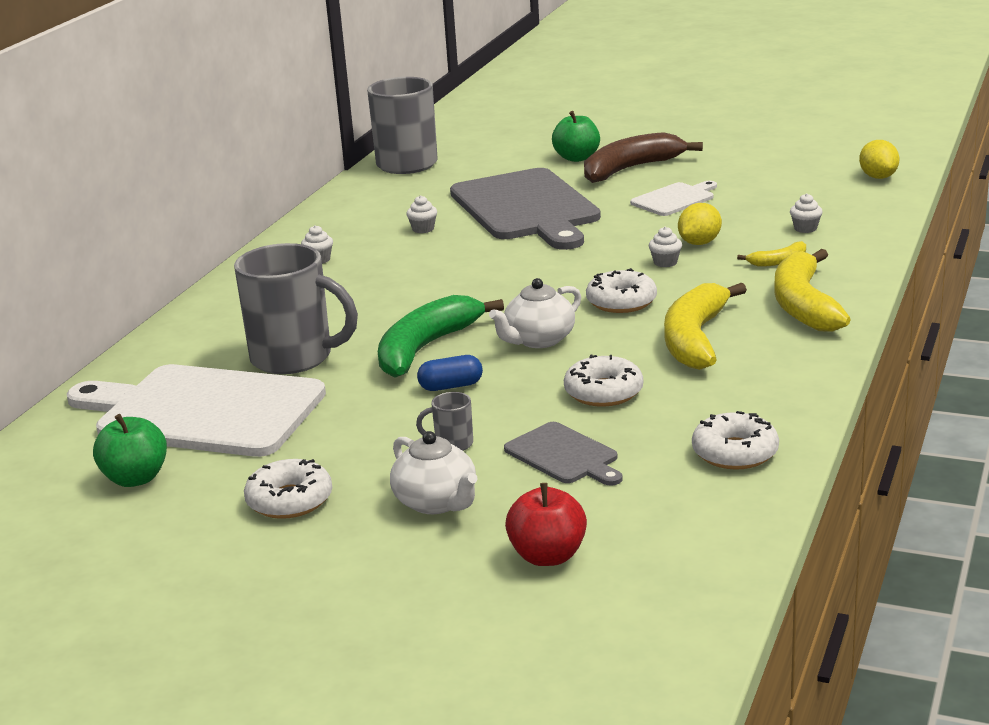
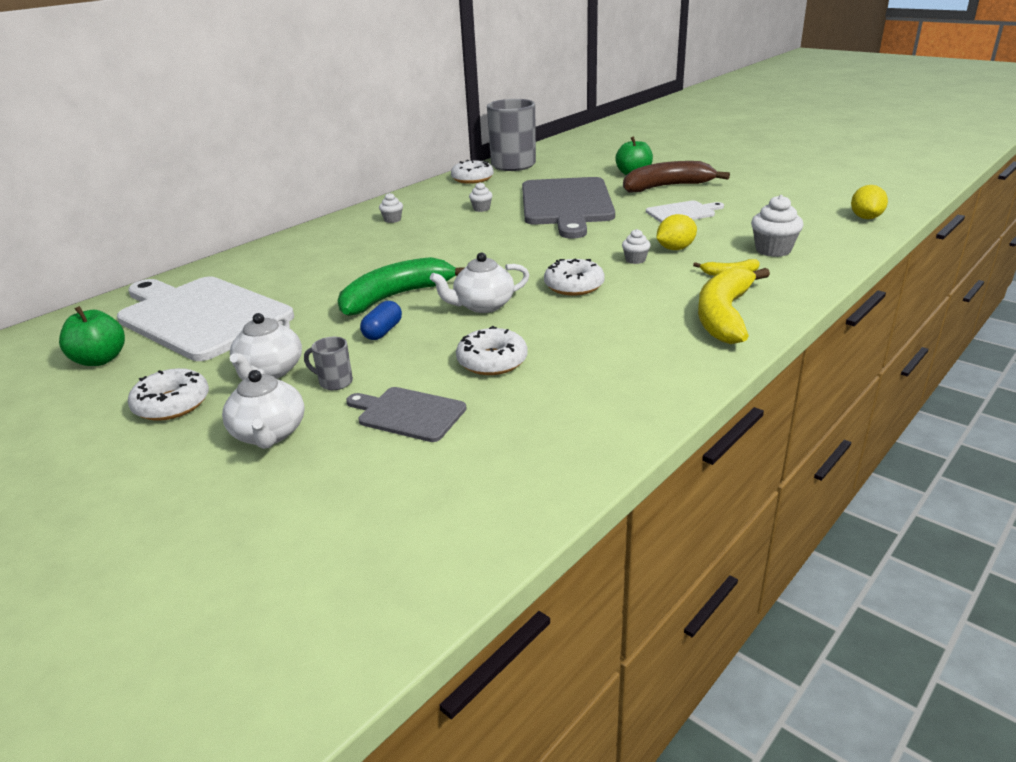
camera: 20 degrees right, 5 degrees up
grey mug [234,243,358,374] -> none
blue capsule [417,355,483,391] -> blue capsule turned 75 degrees counterclockwise [360,301,402,340]
grey cutting board [504,422,623,486] -> grey cutting board turned 135 degrees clockwise [346,387,467,442]
red apple [505,483,587,566] -> none
yellow banana [664,283,747,370] -> none
white donut [692,411,779,470] -> white donut moved to [451,160,494,184]
white cupcake [790,193,823,233] -> white cupcake [751,195,803,257], size x1.75
none -> white teapot [230,313,302,380]

